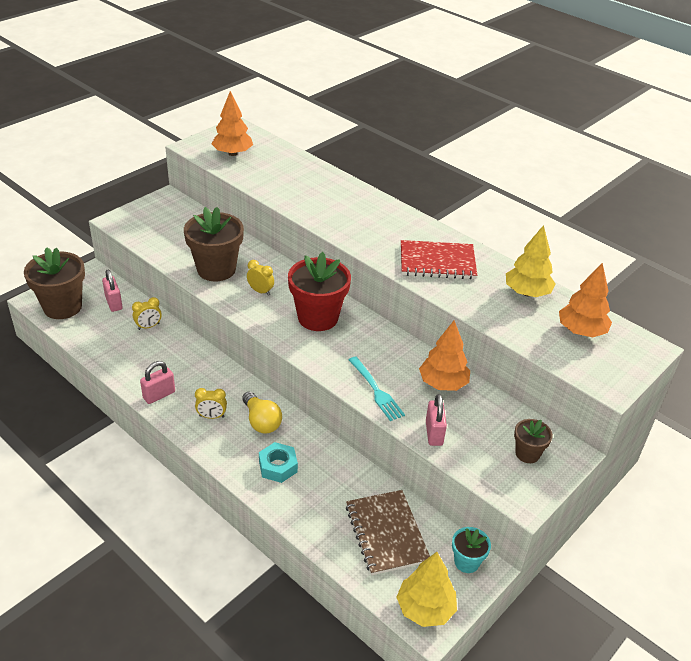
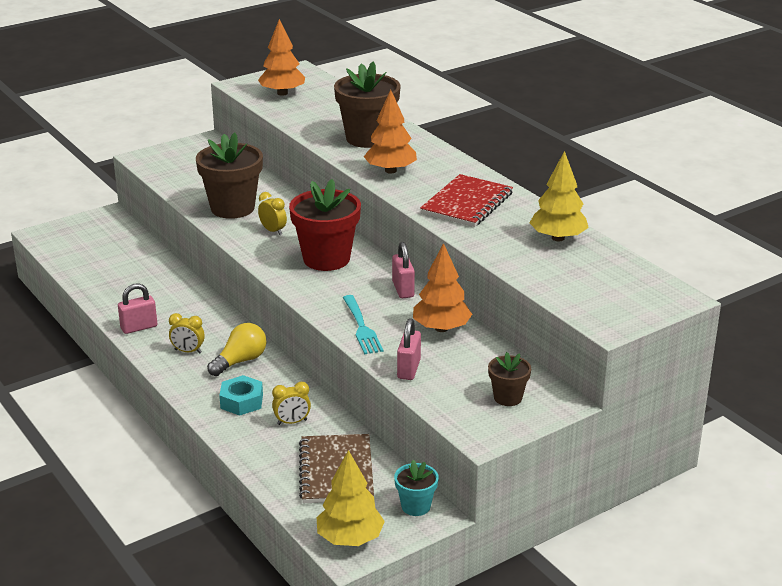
camera: 15 degrees right, 10 degrees down
brown flower pot [24,247,85,319] -> brown flower pot moved to [334,61,401,148]
pink padlock [102,270,123,312] -> pink padlock moved to [392,242,415,298]
yellow clock [132,297,162,330] -> yellow clock moved to [272,382,311,425]
yellow light bulb [242,391,282,434] -> yellow light bulb turned 120 degrees counterclockwise [207,323,266,376]
red notebook [401,240,477,279] -> red notebook turned 75 degrees counterclockwise [420,174,513,227]
orange tree [559,263,612,337] -> orange tree moved to [364,90,417,174]

